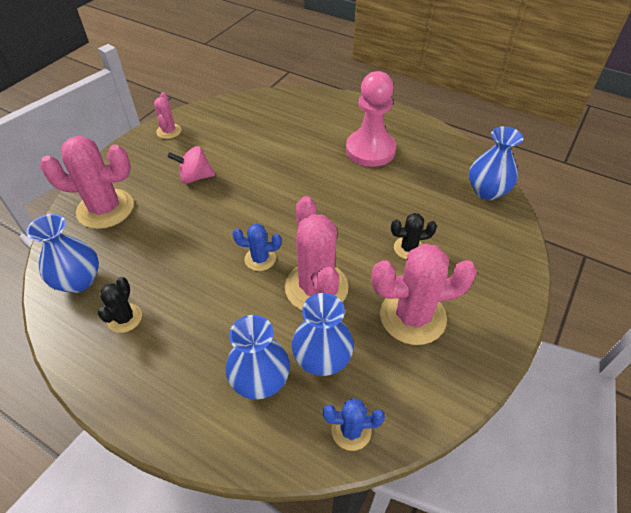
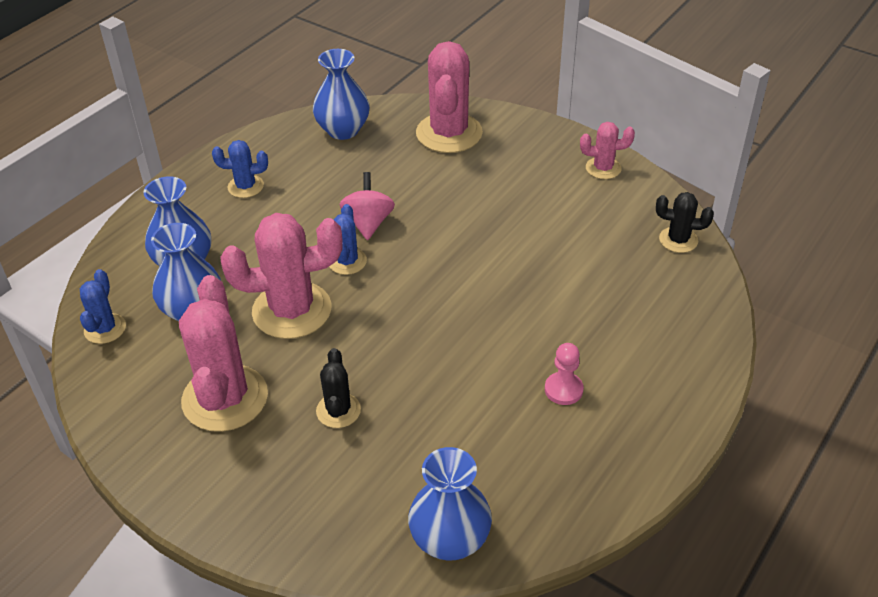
camera: 95 degrees right, 5 degrees down
black cactus [98,277,142,333] -> black cactus moved to [656,192,714,253]
pink spinning top [168,146,215,184] -> pink spinning top moved to [340,172,395,240]
pink pawn [346,71,396,167] -> pink pawn [545,343,584,405], size x0.45
none -> blue cactus [212,140,268,198]

